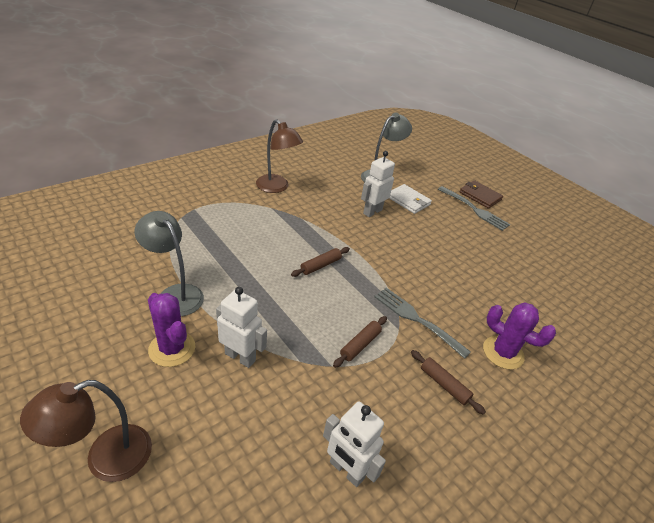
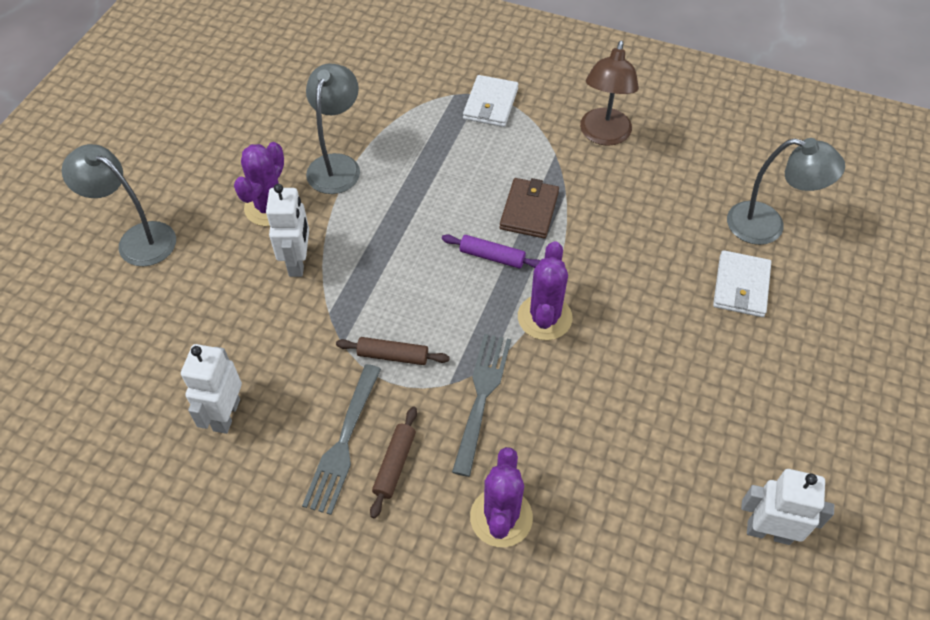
camera: 65 degrees right, 15 degrees up
brown lamp [20,380,152,482] -> grey lamp [62,144,176,266]
brown rolling pin [291,247,350,277] -> purple rolling pin [442,234,540,269]
white robot [361,151,395,217] -> white robot moved to [741,469,834,545]
grey fork [438,186,510,231] -> grey fork moved to [302,364,381,515]
brown wallet [459,180,503,209] -> brown wallet moved to [500,178,559,238]
none -> white wallet [463,75,518,127]
none -> purple cactus [518,241,573,340]

